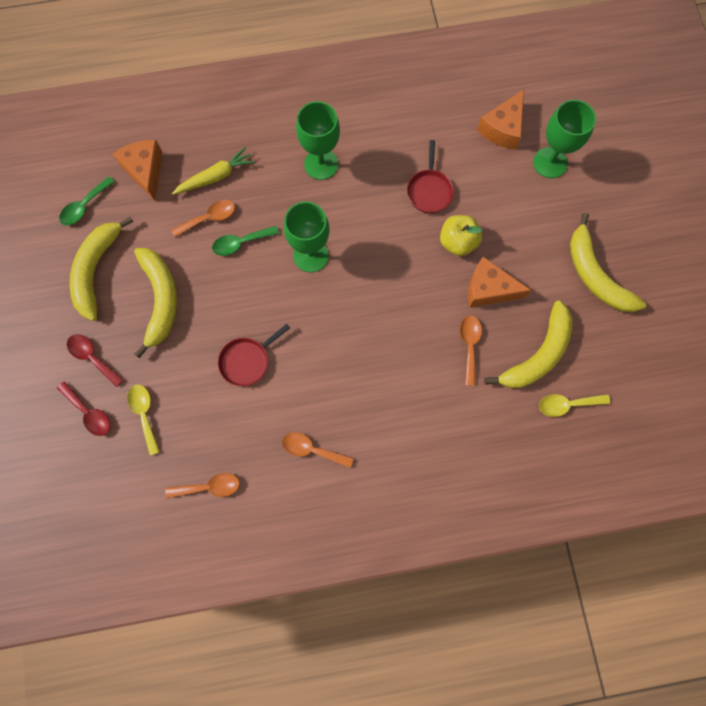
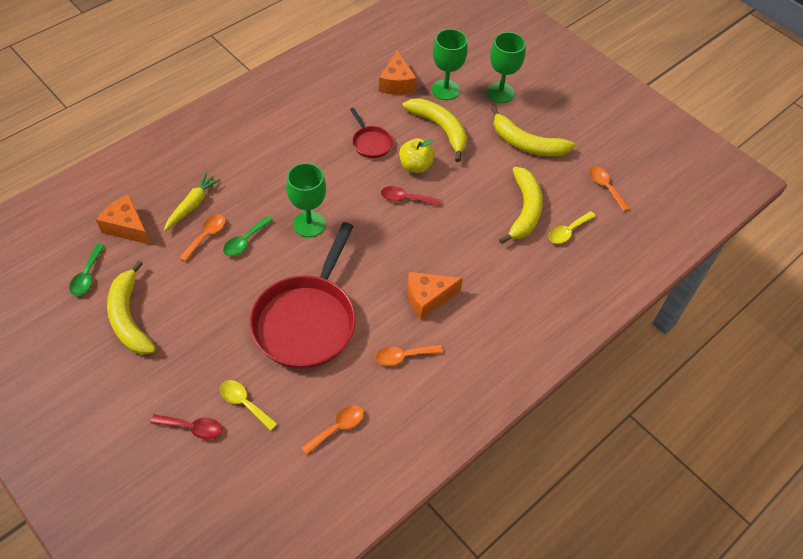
camera: 35 degrees left, 20 degrees down
red spoon [67,334,124,387] -> red spoon moved to [381,186,441,206]
yellow banana [134,248,177,358] -> yellow banana moved to [403,98,467,162]
red pan [218,324,290,387] -> red pan [250,222,356,369], size x2.21
green goblet [296,101,340,180] -> green goblet moved to [486,32,526,103]
orange spoon [460,316,482,386] -> orange spoon moved to [589,166,630,211]
orange cheese [468,257,531,308] -> orange cheese moved to [407,272,463,319]

